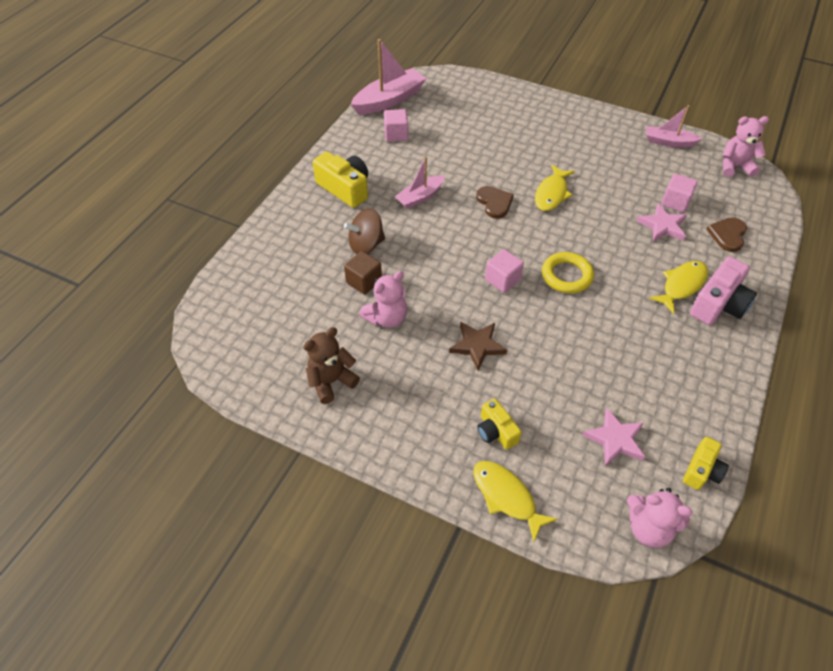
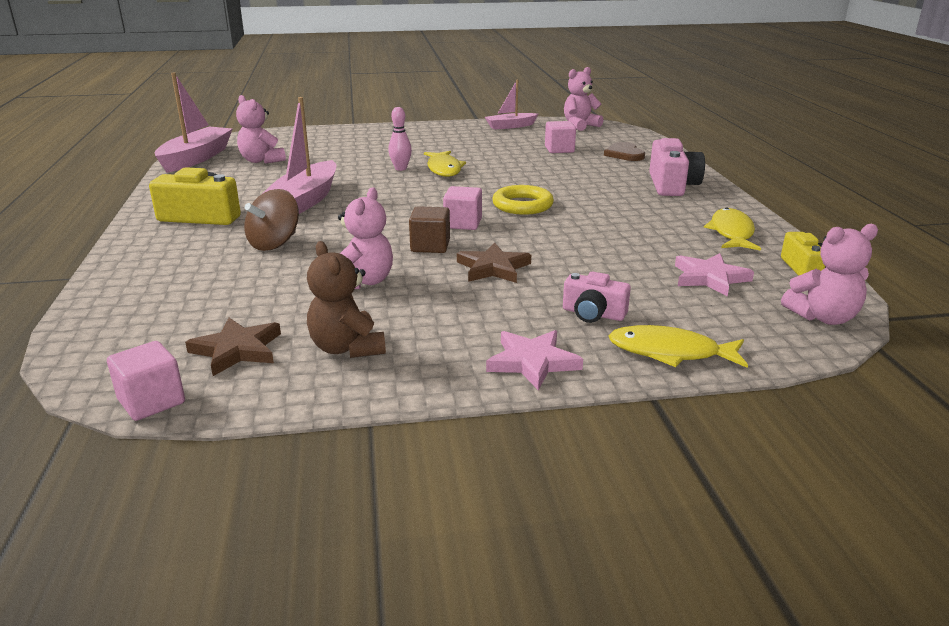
camera: 35 degrees left, 25 degrees down
brown teddy bear [304,327,360,404] -> brown teddy bear turned 45 degrees counterclockwise [307,241,386,358]
brown cube [344,251,382,294] -> brown cube moved to [409,206,450,253]
pink cube [384,109,408,142] -> pink cube moved to [107,341,185,421]
pink boat [395,156,445,209] -> pink boat [262,97,336,214], size x1.65
brown heart [476,186,514,219] -> none
yellow camera [477,399,522,450] -> pink camera [563,272,631,323]
pink star [636,203,687,242] -> pink star moved to [486,330,583,391]
yellow fish [649,261,708,314] -> yellow fish moved to [704,207,761,251]
none -> brown star [185,318,281,376]
none -> pink teddy bear [236,95,286,164]
none -> pink bowling pin [388,107,412,171]

